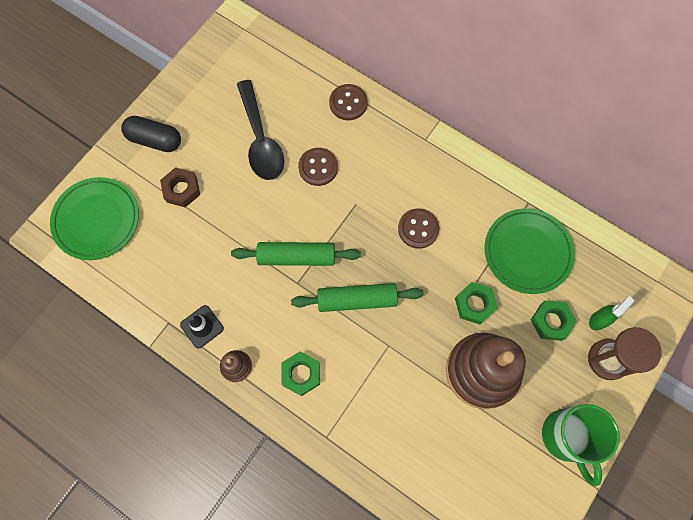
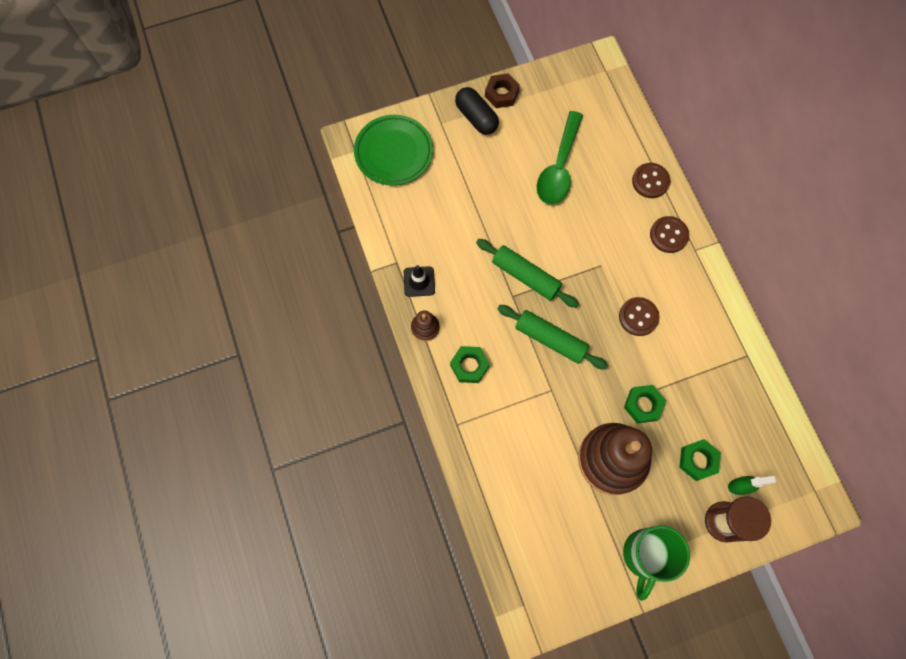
camera: 35 degrees right, 0 degrees up
brown nut [160,167,200,208] -> brown nut moved to [485,73,520,108]
black spoon [237,80,284,180] -> green spoon [537,111,583,205]
brown button [298,148,338,186] -> brown button moved to [650,216,689,253]
green plate [485,208,575,294] -> none

